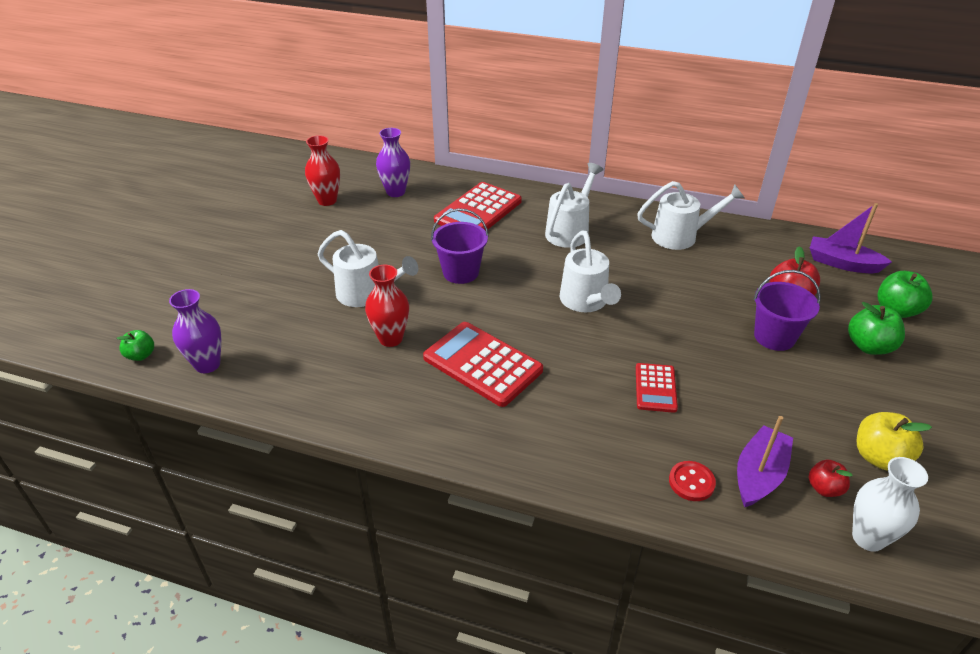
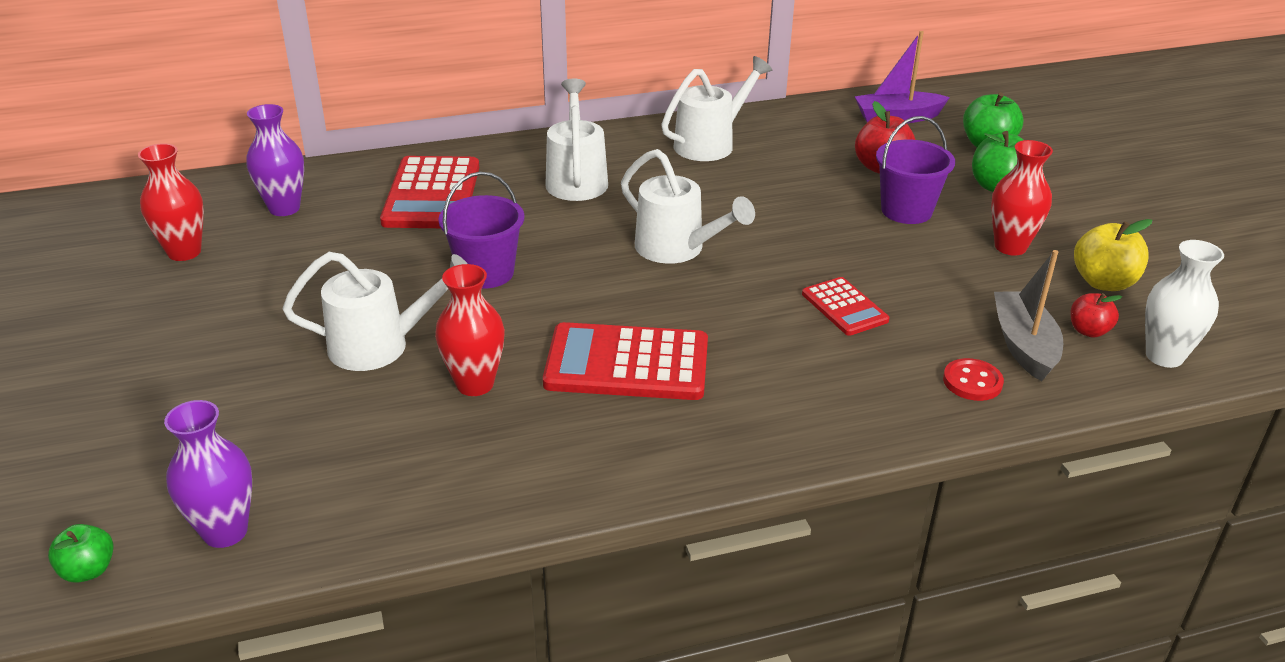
camera: 35 degrees left, 5 degrees down
purple boat [737,416,793,507] -> grey boat [994,250,1063,381]
none -> red vase [991,140,1053,256]

